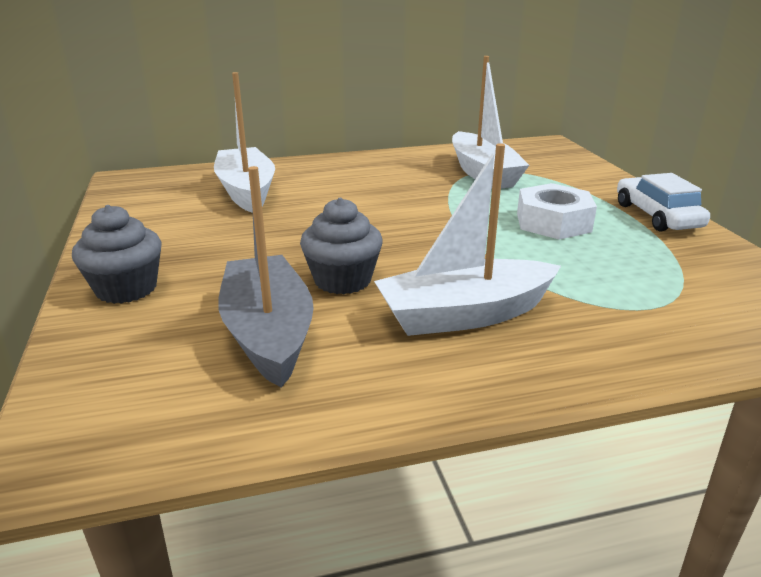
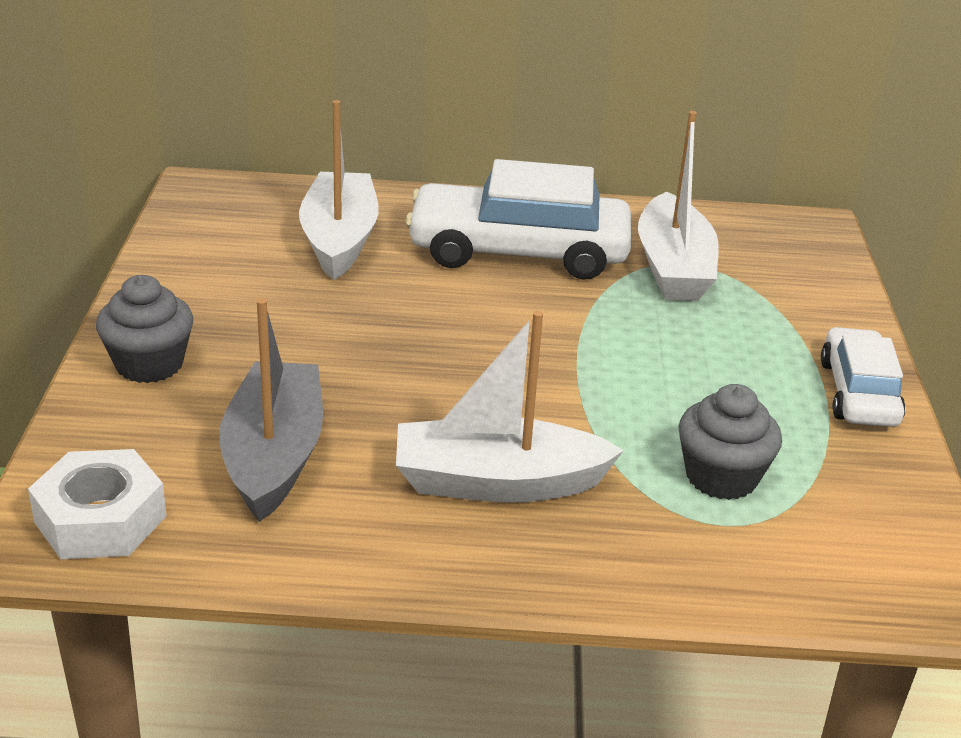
camera: 15 degrees right, 5 degrees up
grey cupcake [300,198,383,294] -> grey cupcake moved to [678,384,782,500]
white nut [517,183,597,240] -> white nut moved to [28,449,167,559]
none -> white car [406,159,632,280]

